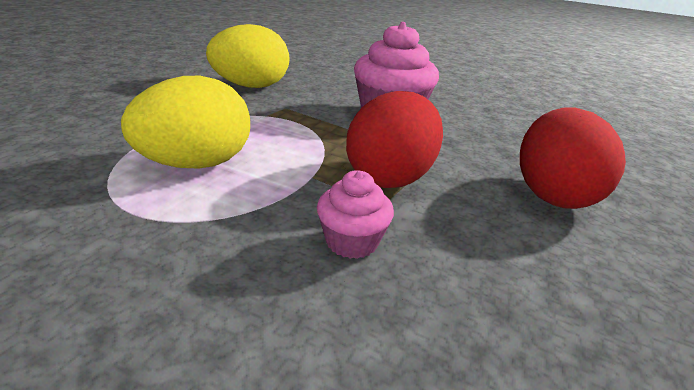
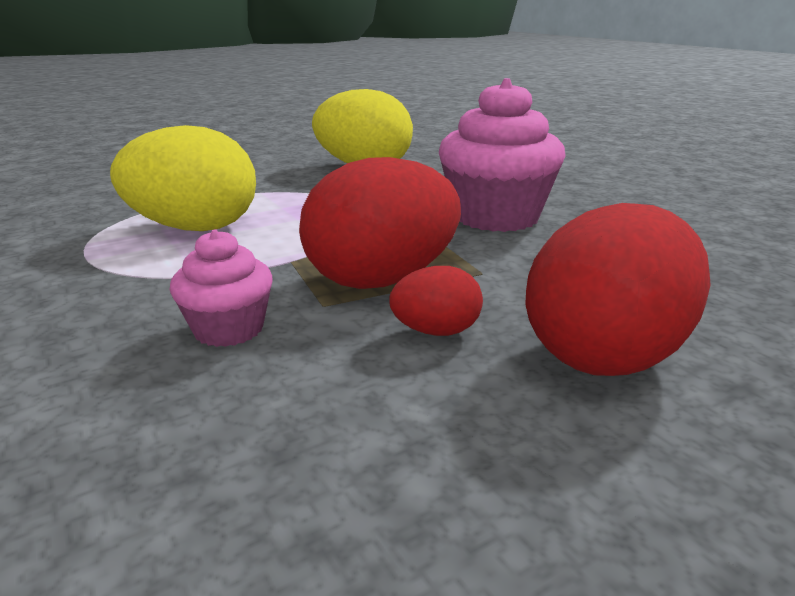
camera: 35 degrees right, 5 degrees down
none -> red egg [389,266,483,336]

